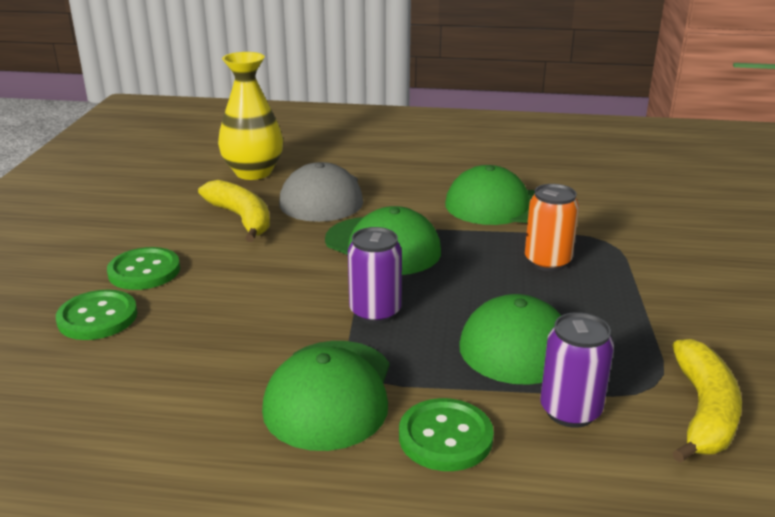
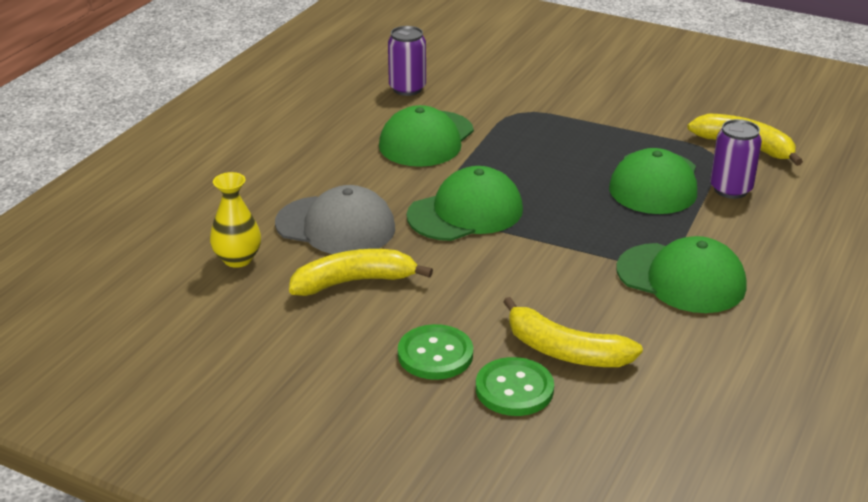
camera: 70 degrees left, 5 degrees up
yellow vase [218,52,283,180] -> yellow vase [210,172,261,268], size x0.65
purple can [348,227,402,324] -> purple can moved to [388,26,426,96]
green button [399,398,494,471] -> none
orange can [525,184,579,271] -> none
none -> yellow banana [503,297,643,367]

